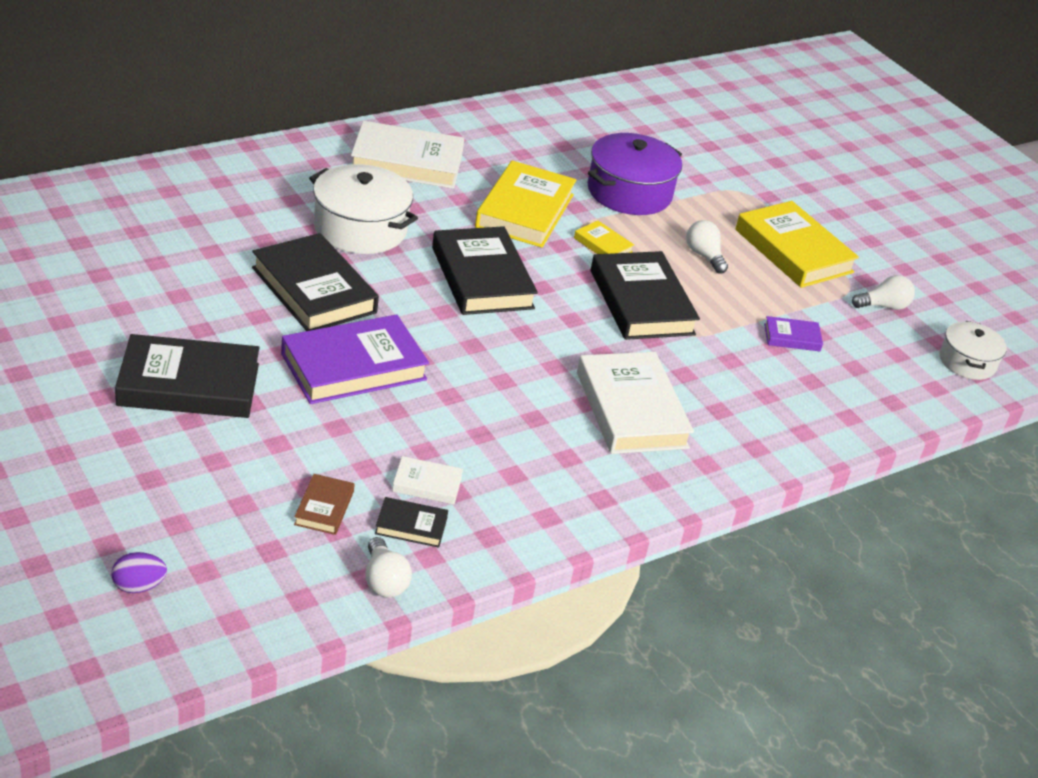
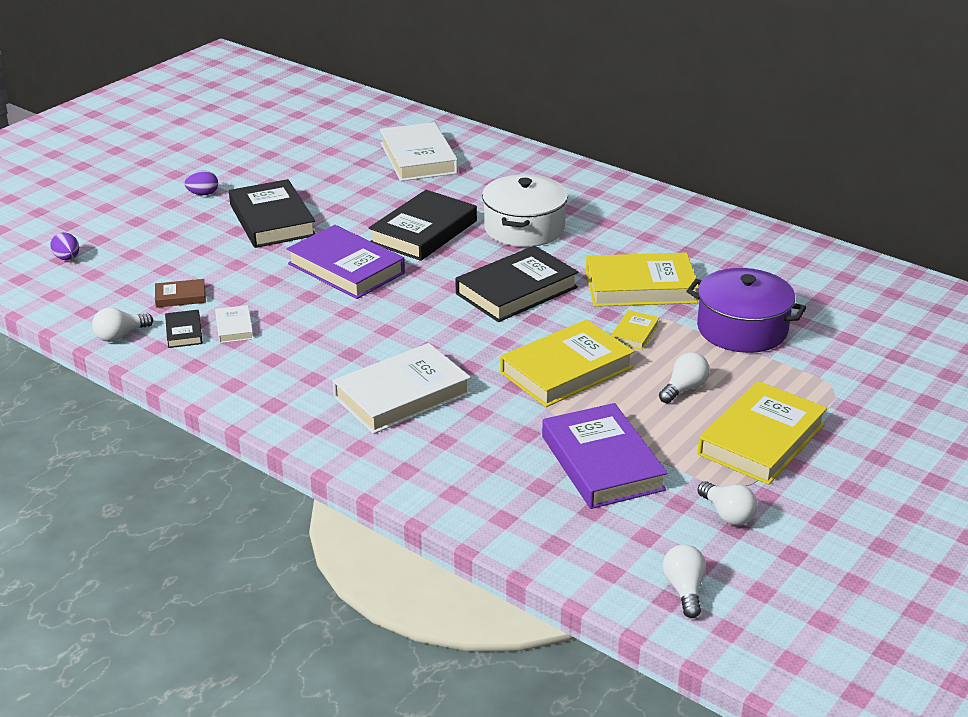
camera: 75 degrees right, 5 degrees down
white book [351,121,464,189] -> white book moved to [380,122,458,181]
black book [591,251,700,340] -> yellow book [500,319,634,407]
purple book [764,316,823,351] -> purple book [542,403,668,509], size x2.13
white pot [940,321,1007,380] -> white light bulb [663,544,706,618]
none -> purple egg [184,171,218,195]

